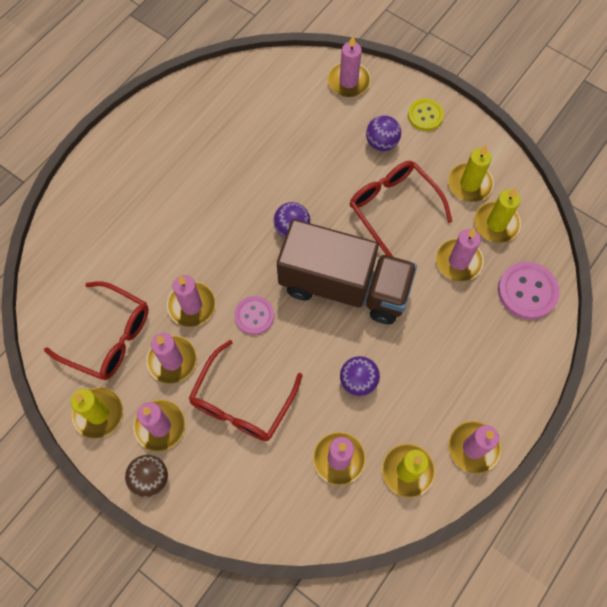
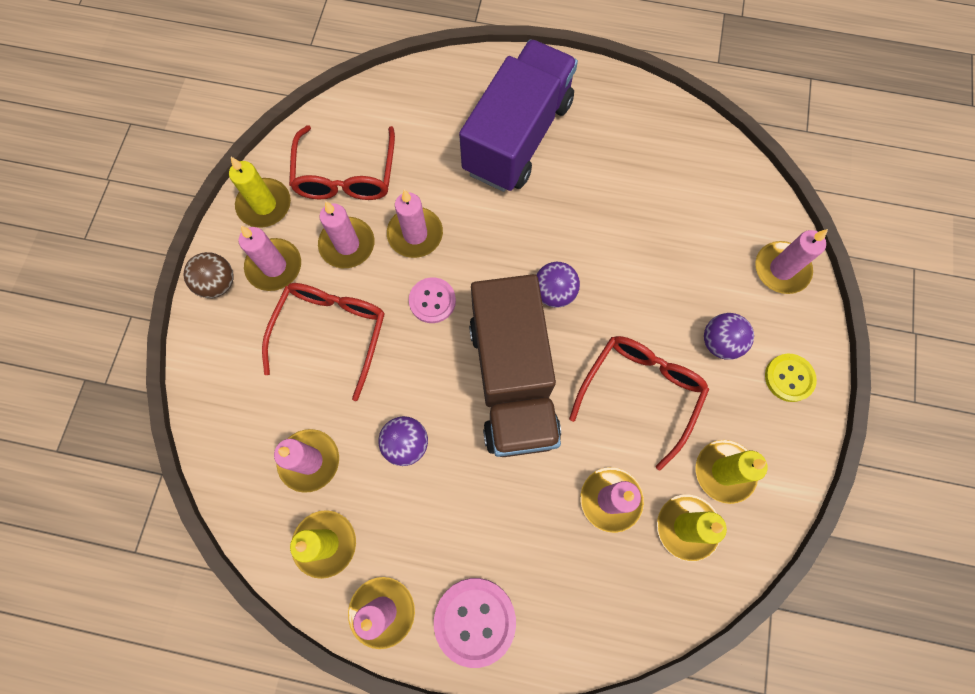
camera: 65 degrees right, 5 degrees up
red glasses [188,340,303,441] -> red glasses turned 105 degrees clockwise [262,283,385,401]
pink button [498,262,560,319] -> pink button moved to [434,578,516,668]
none -> purple truck [459,39,578,192]

